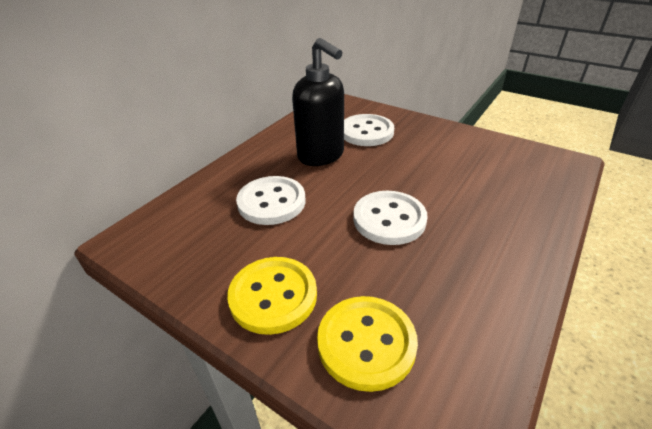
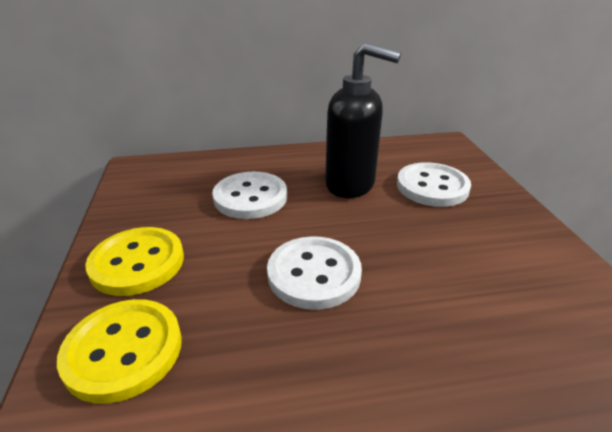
camera: 45 degrees right, 5 degrees down
black soap dispenser [292,38,344,166] -> black soap dispenser turned 75 degrees counterclockwise [325,42,401,198]

